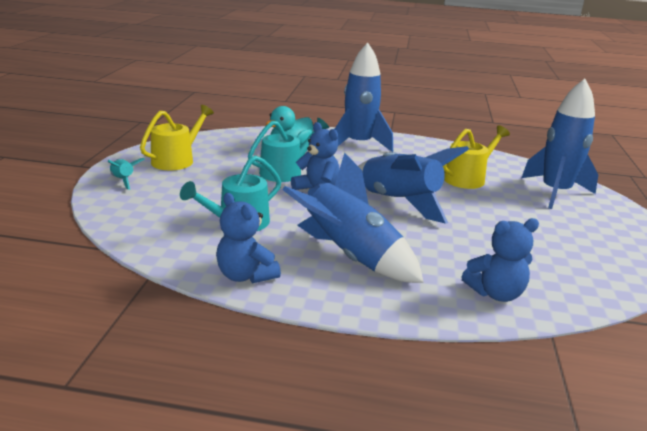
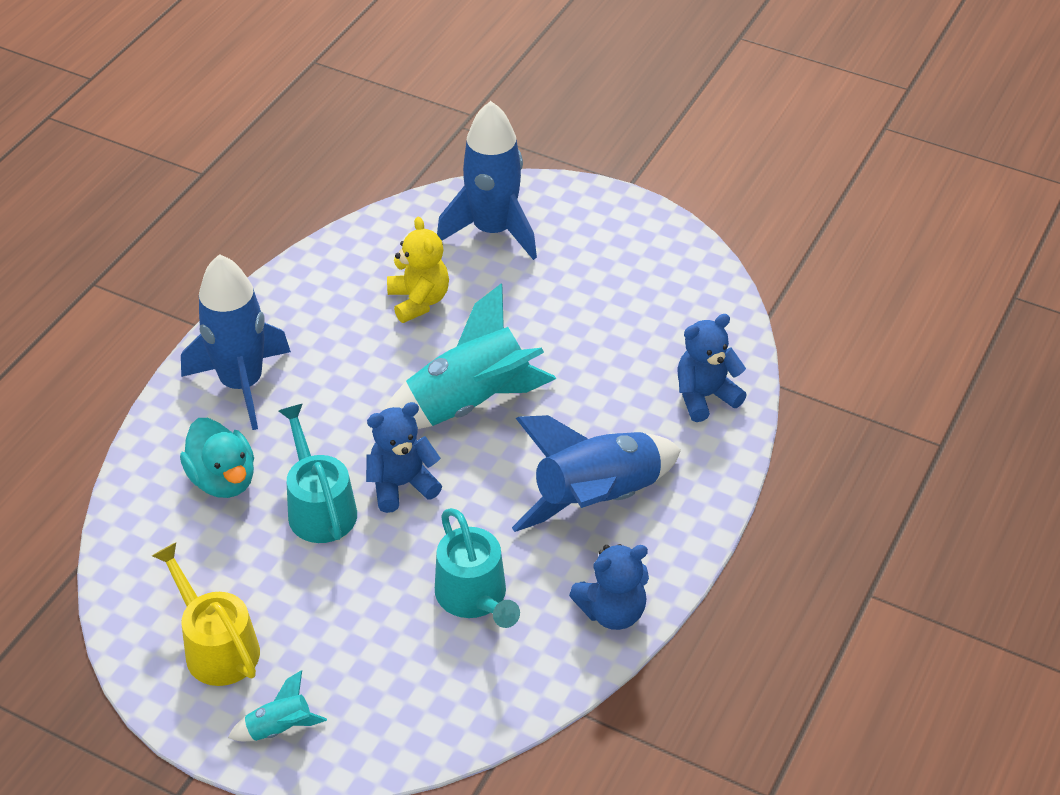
camera: 70 degrees left, 20 degrees up
blue rocket [358,146,469,224] -> turquoise rocket [383,283,556,429]
yellow watering can [443,125,510,189] -> yellow teddy bear [387,217,449,323]
blue teddy bear [461,218,539,302] -> blue teddy bear turned 120 degrees counterclockwise [678,314,747,422]

